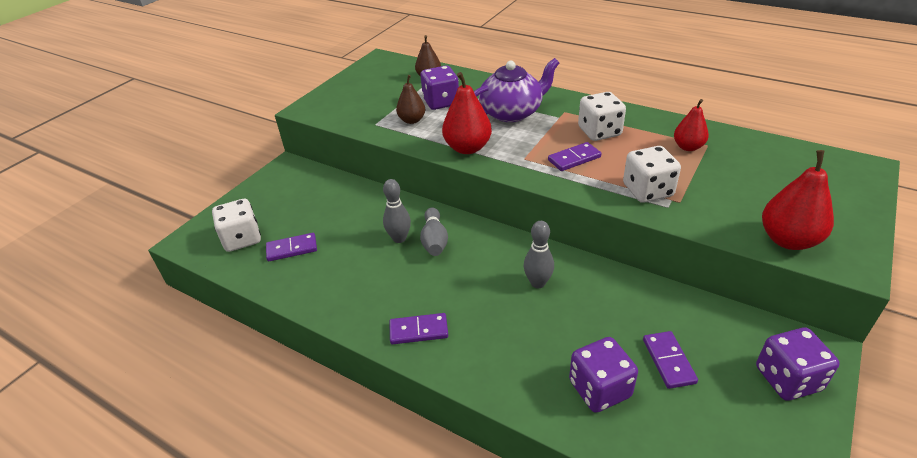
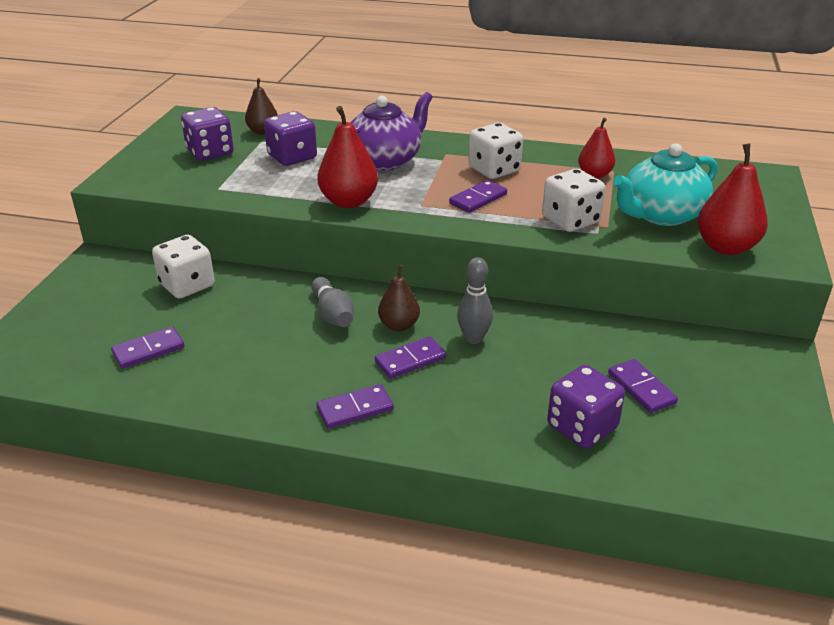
camera: 20 degrees left, 5 degrees down
white dice [212,199,261,252] -> white dice moved to [152,235,215,299]
grey bowling pin [383,179,411,243] -> none
brown pear [396,75,425,124] -> brown pear moved to [378,265,420,331]
purple dice [756,327,840,401] -> purple dice moved to [181,107,234,161]
none -> purple domino [375,336,447,379]
none -> turquoise teapot [613,143,718,226]

